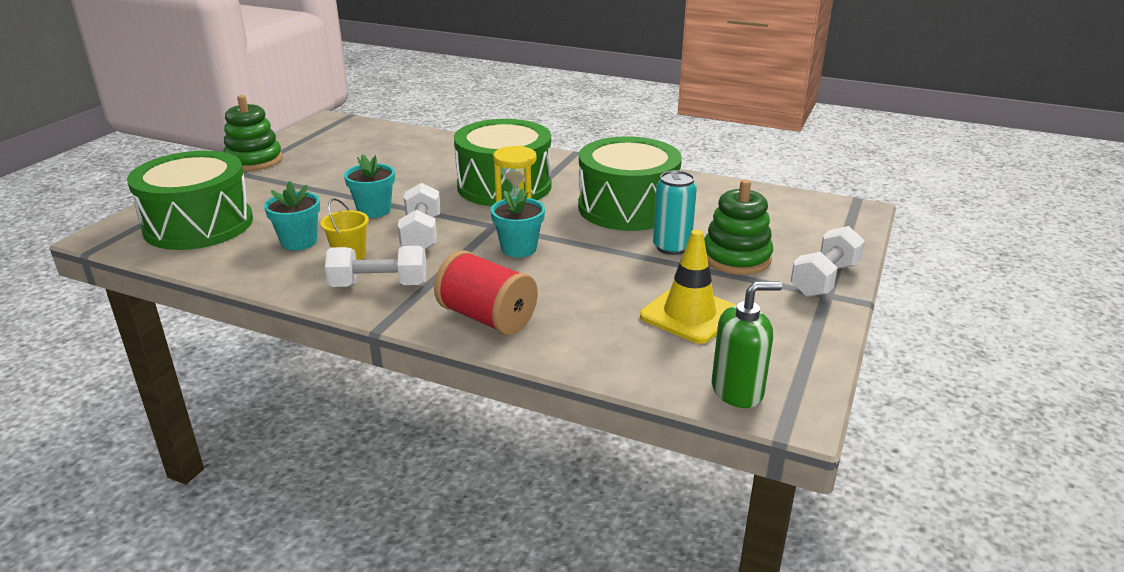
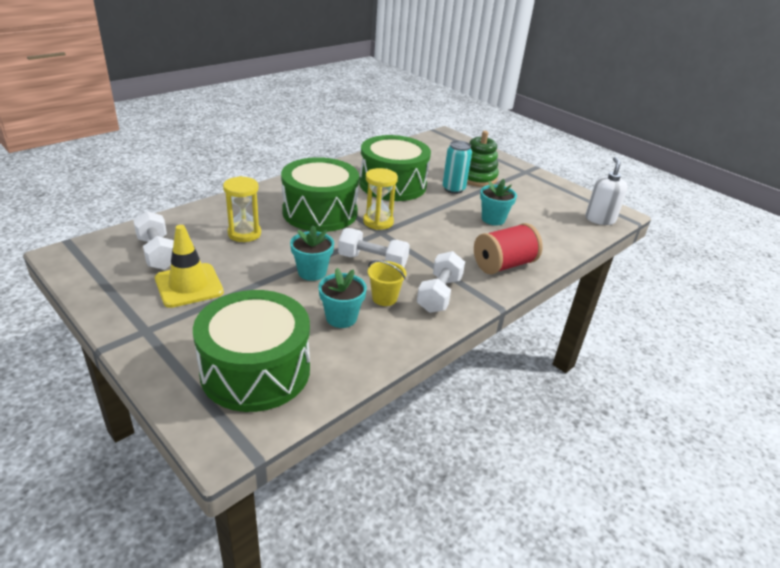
camera: 70 degrees left, 5 degrees up
green stacking toy [223,95,283,171] -> none
turquoise flower pot [491,188,545,257] -> turquoise flower pot moved to [480,179,517,225]
yellow traffic cone [640,230,736,344] -> yellow traffic cone moved to [155,225,224,308]
green soap dispenser [712,282,782,408] -> white soap dispenser [586,157,628,225]
white dumbbell [791,226,865,297] -> white dumbbell moved to [133,211,174,270]
none -> yellow hourglass [223,176,261,242]

